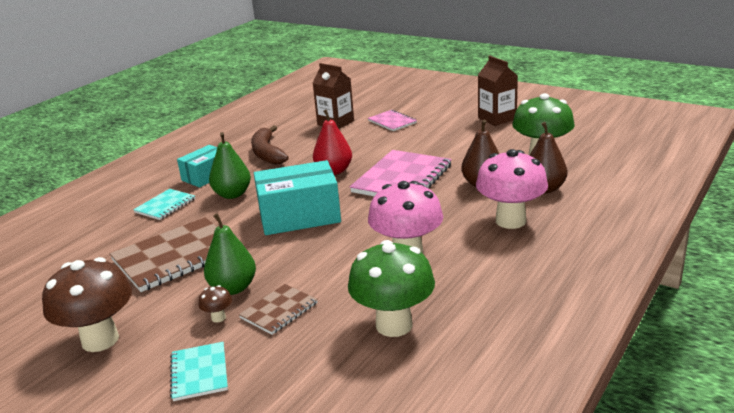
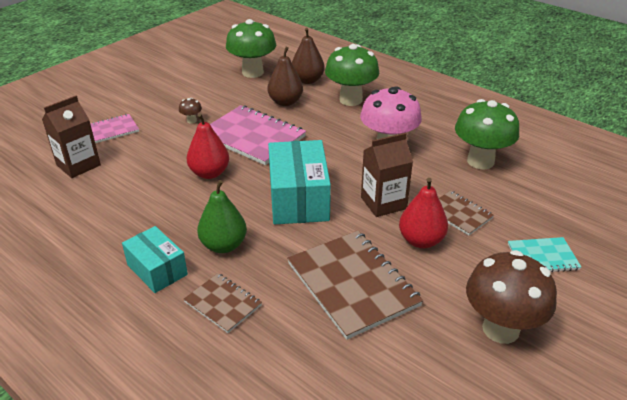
camera: 85 degrees left, 10 degrees up
turquoise notebook [133,189,195,220] -> brown notebook [183,273,262,333]
brown mushroom [199,285,232,323] -> brown mushroom moved to [179,98,202,124]
green pear [204,213,256,295] -> red pear [399,178,448,248]
brown banana [251,125,289,165] -> none
pink mushroom [476,149,548,229] -> green mushroom [325,44,379,106]
brown carton [478,56,518,126] -> brown carton moved to [361,133,413,217]

